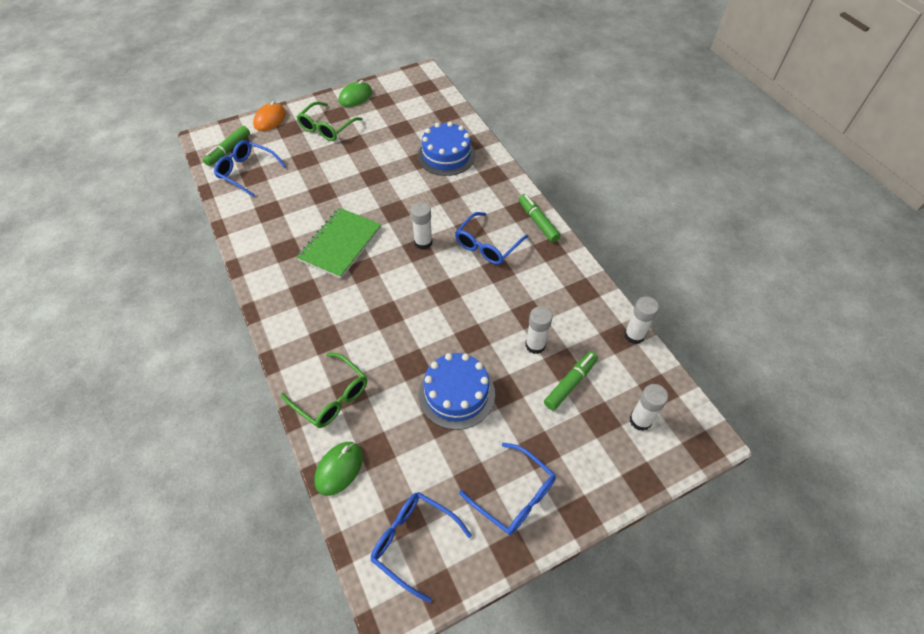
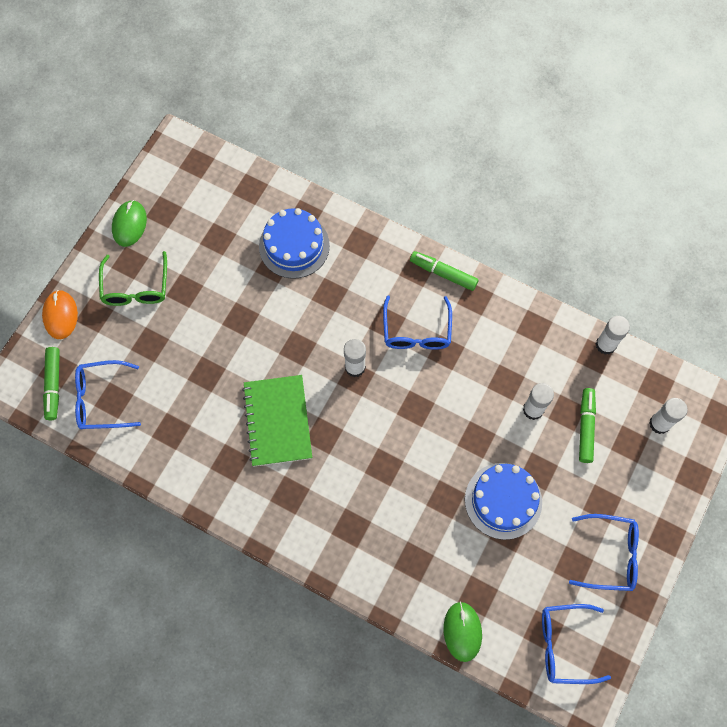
camera: 35 degrees left, 15 degrees up
green glasses [281,353,367,428] -> none

